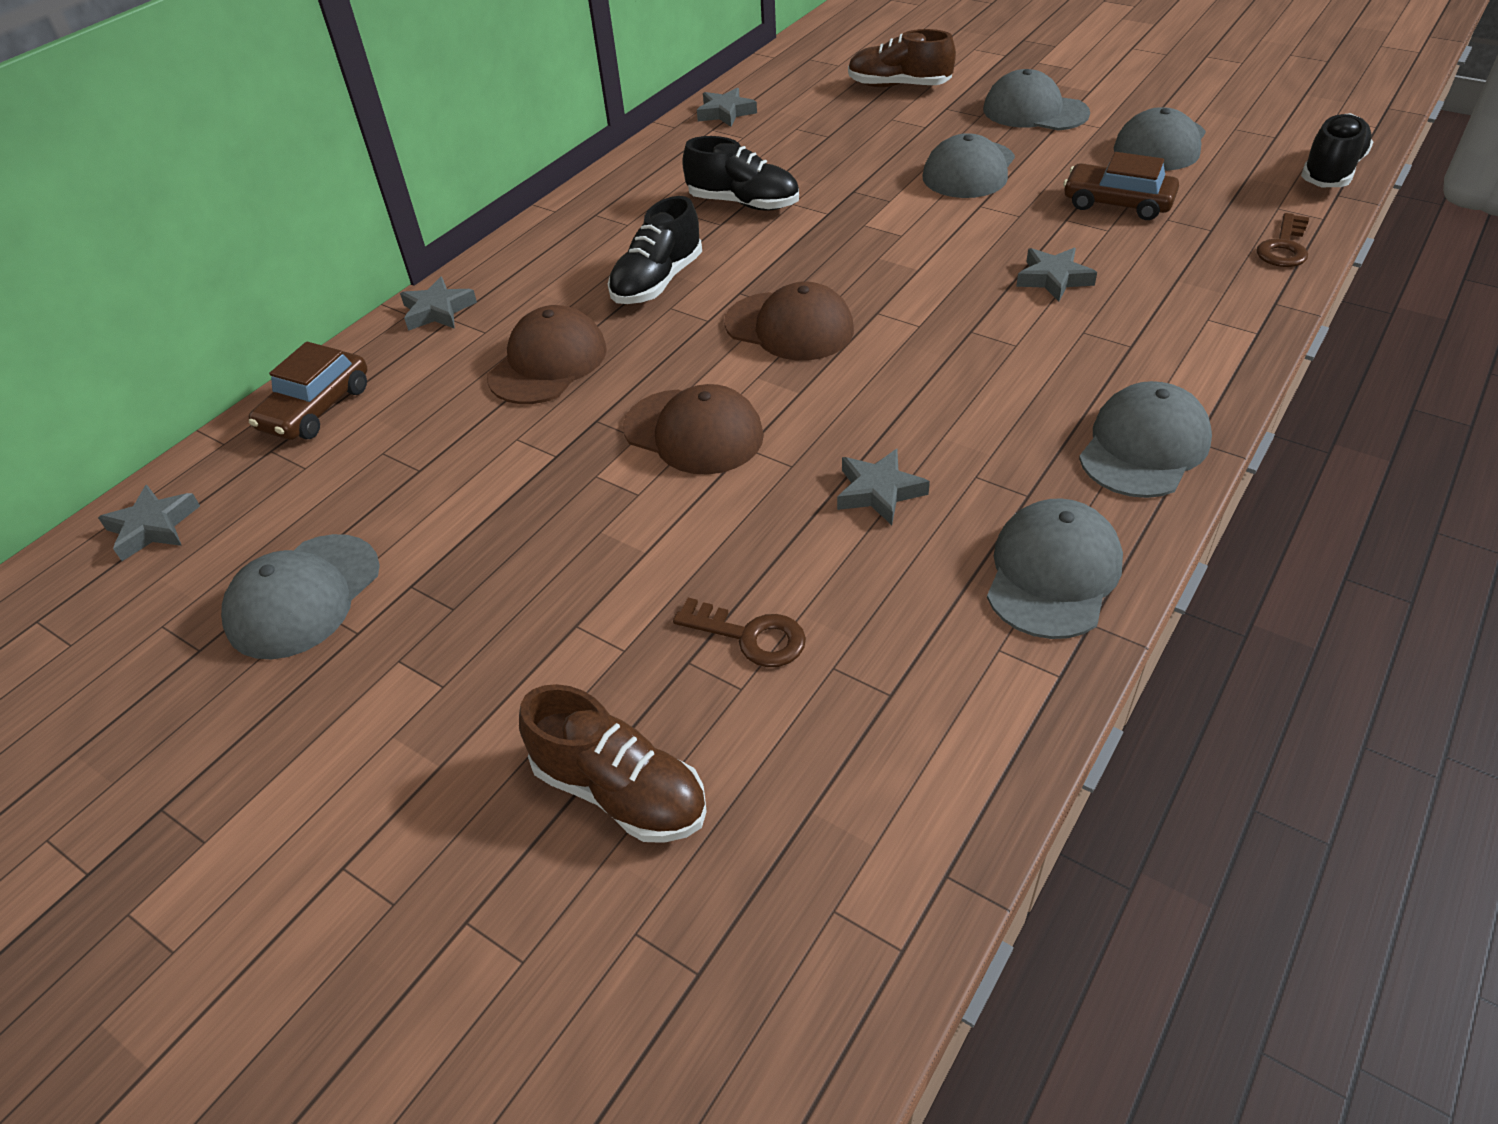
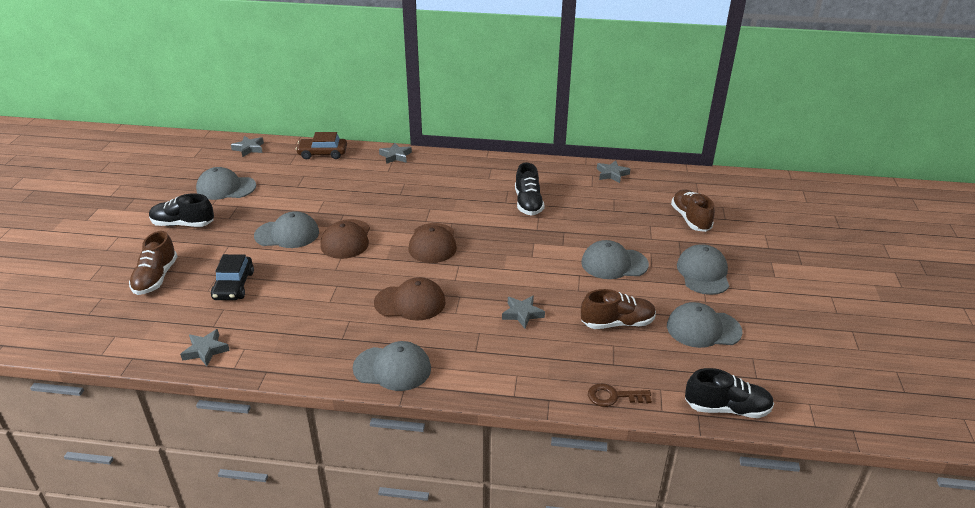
camera: 60 degrees right, 10 degrees down
brown cap [487,305,607,404] -> brown cap moved to [374,277,445,320]
black shoe [608,196,702,304] -> black shoe moved to [149,194,214,227]
brown key [673,598,806,667] -> black car [211,254,254,300]
grey star [837,449,930,525] -> grey star moved to [180,329,230,366]
grey cap [987,498,1123,639] -> grey cap moved to [254,211,319,248]
brown car [1063,152,1179,220] -> brown shoe [581,289,656,329]

